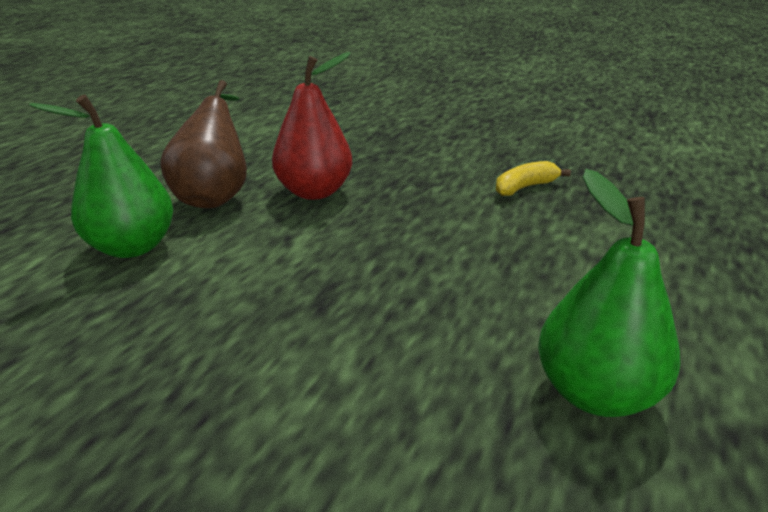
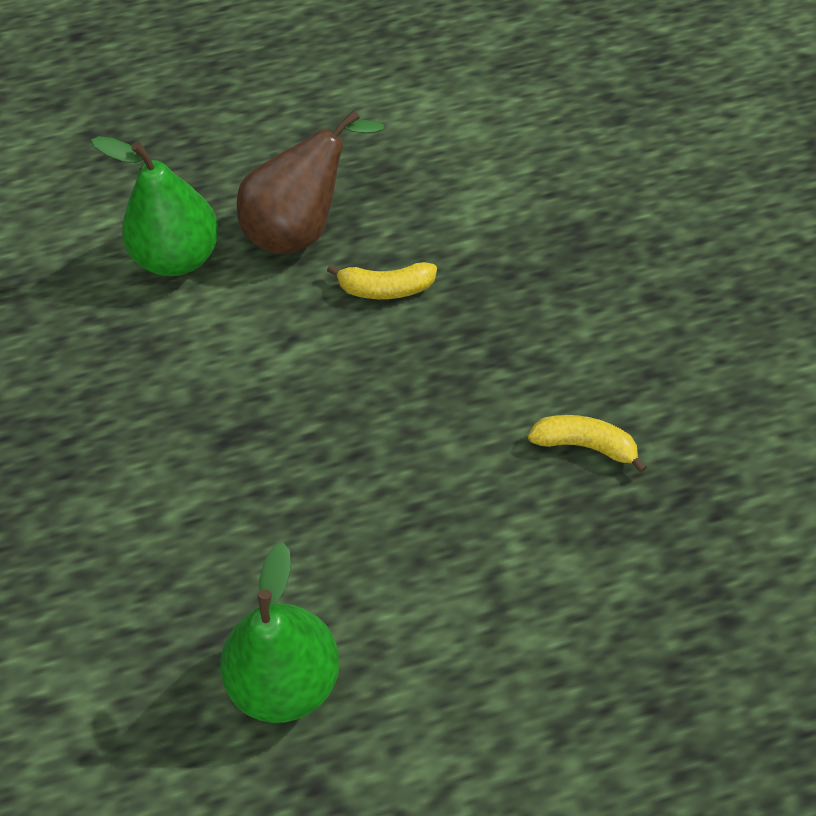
camera: 50 degrees right, 25 degrees up
red pear [272,52,352,200] -> yellow banana [327,262,437,299]

